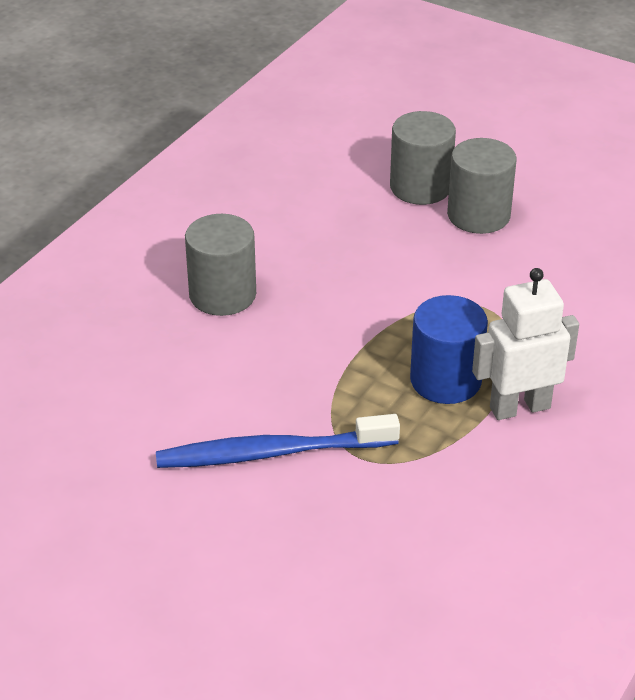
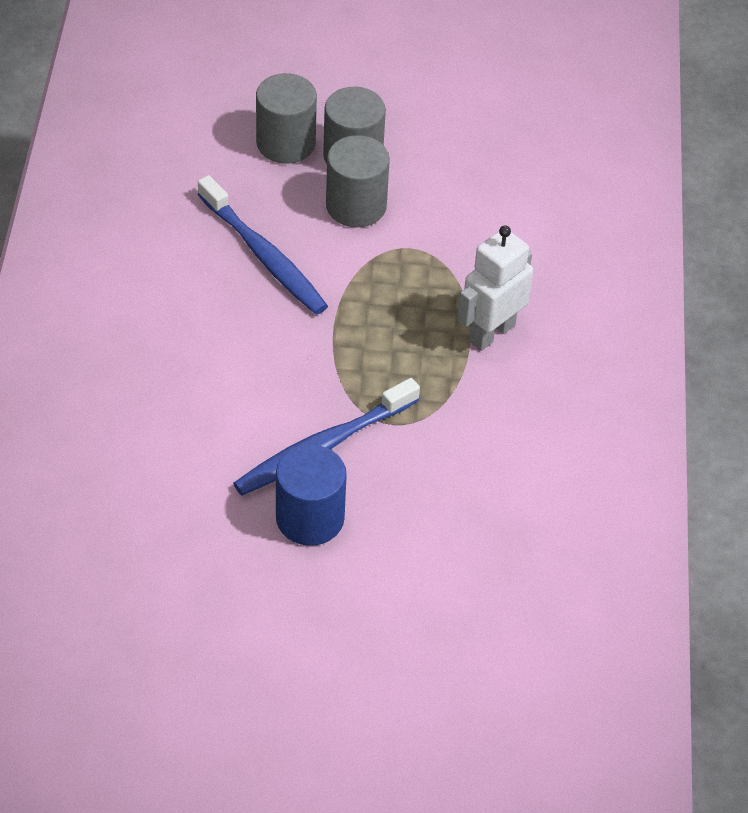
camera: 30 degrees left, 10 degrees up
grey cylinder [185,214,256,316] -> grey cylinder moved to [326,135,390,227]
blue cylinder [410,295,488,404] -> blue cylinder moved to [276,445,347,546]
none -> blue toothbrush [197,175,328,315]

